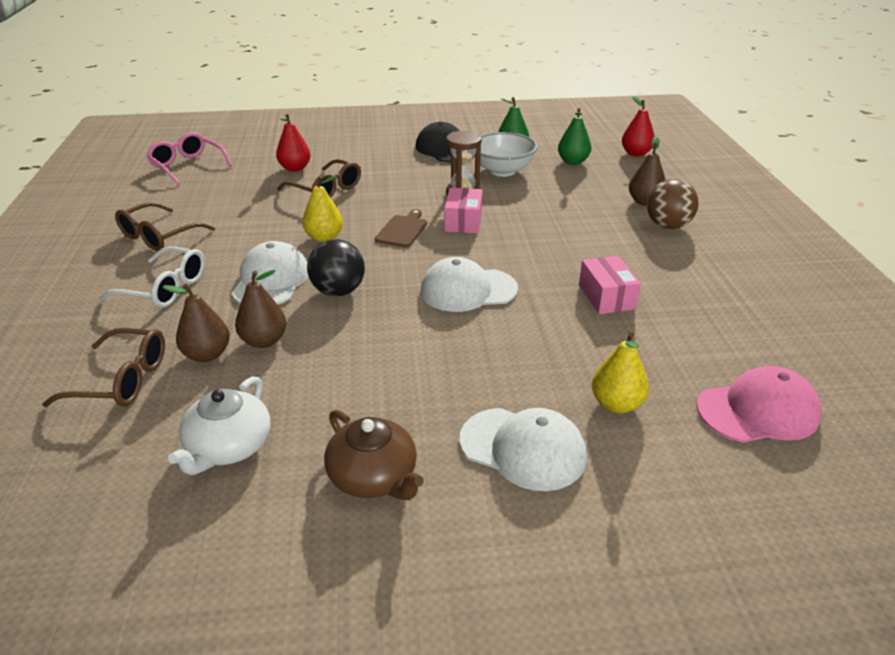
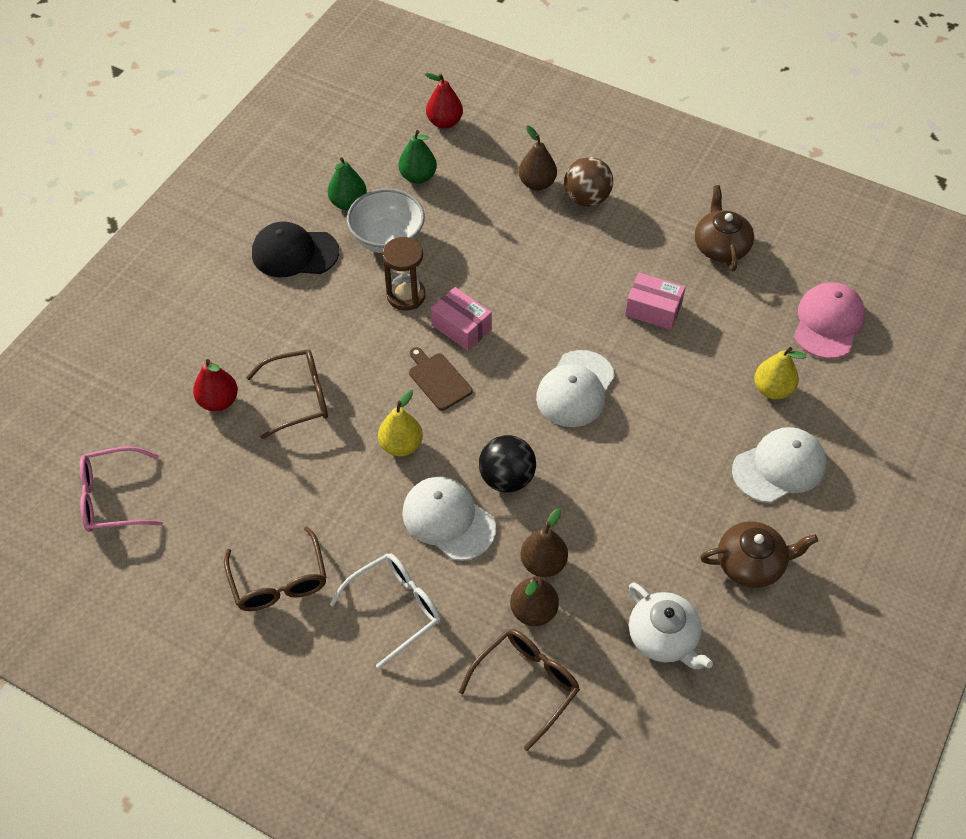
camera: 55 degrees left, 20 degrees up
none -> brown teapot [695,185,754,271]

